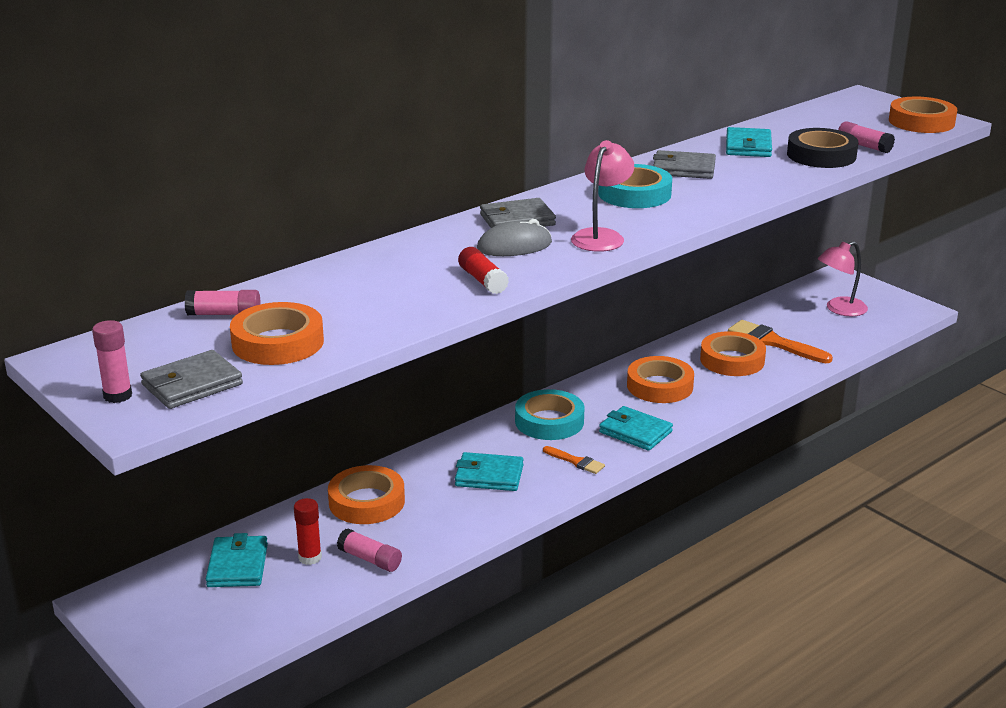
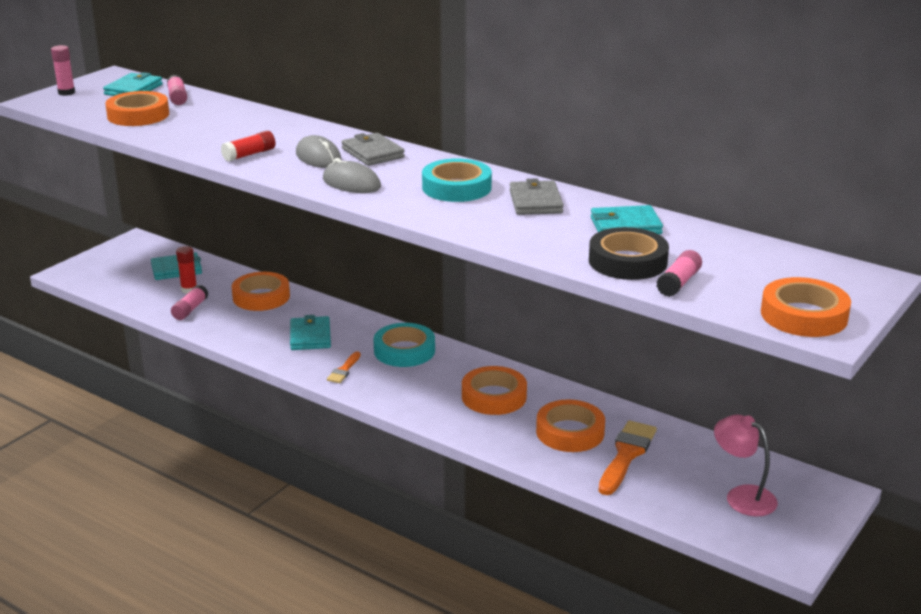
camera: 75 degrees right, 0 degrees up
grey wallet [140,350,243,409] -> none
pink lamp [571,140,634,252] -> grey mouse [323,158,381,193]
turquoise wallet [599,406,673,451] -> turquoise wallet moved to [103,72,163,96]

